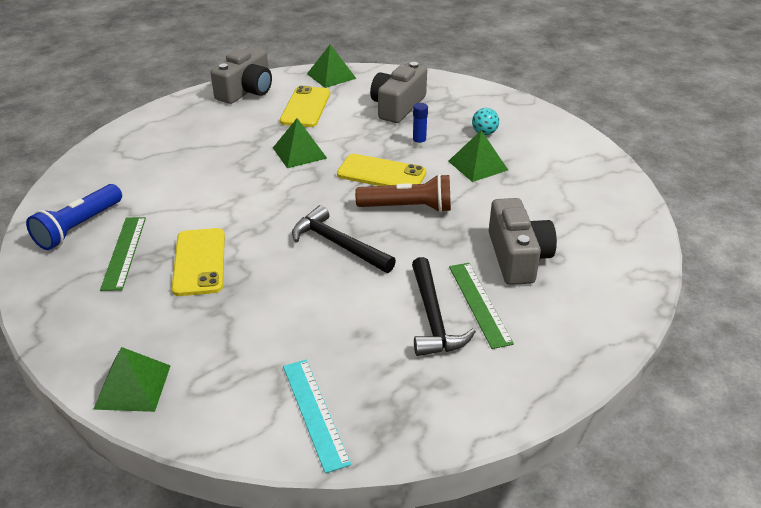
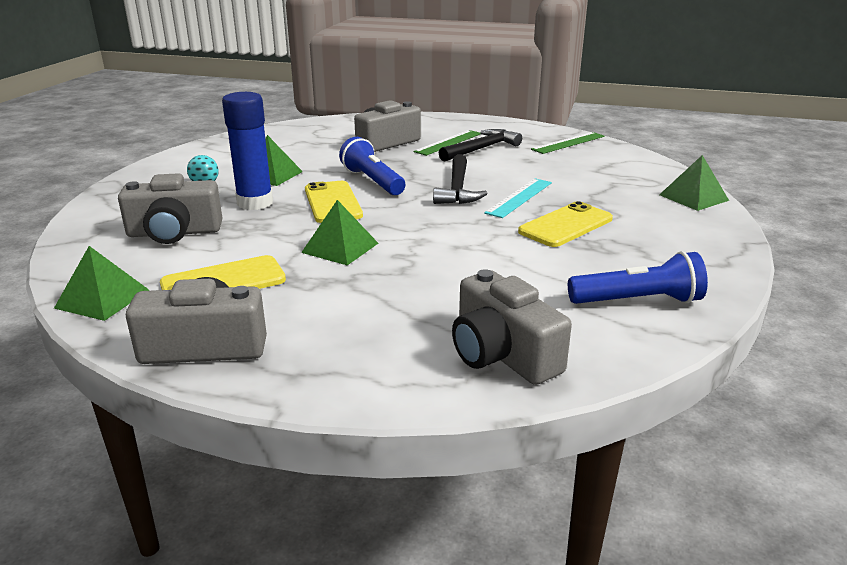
camera: 125 degrees left, 10 degrees down
green ruler [100,217,146,291] -> green ruler moved to [531,132,605,154]
turquoise ruler [283,360,351,473] -> turquoise ruler moved to [484,178,552,218]
brown flashlight [355,174,451,213] -> blue flashlight [339,137,405,195]
blue glue stick [412,103,428,147] -> blue glue stick [222,92,273,210], size x2.18
none -> grey camera [452,269,572,385]

